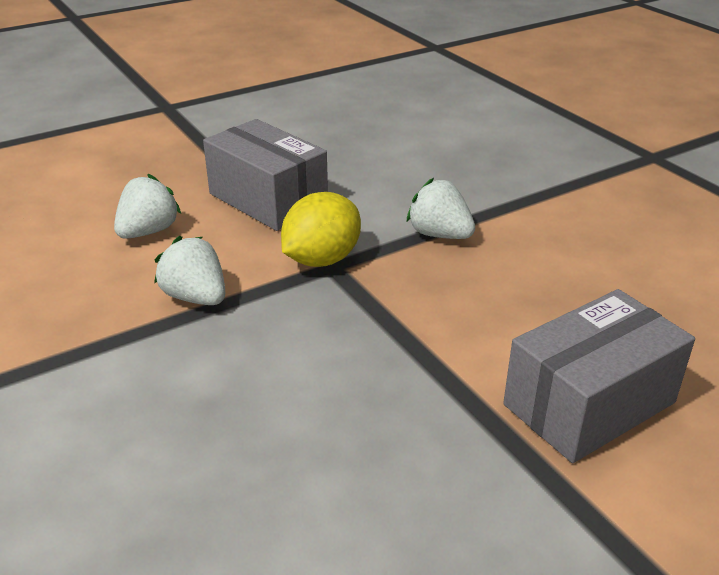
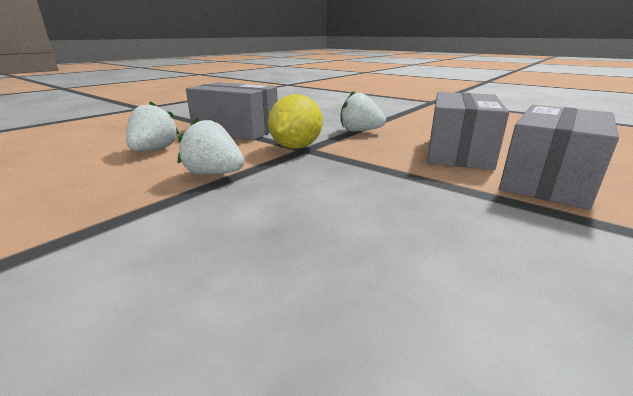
camera: 20 degrees left, 10 degrees down
none -> grey box [427,92,509,170]

